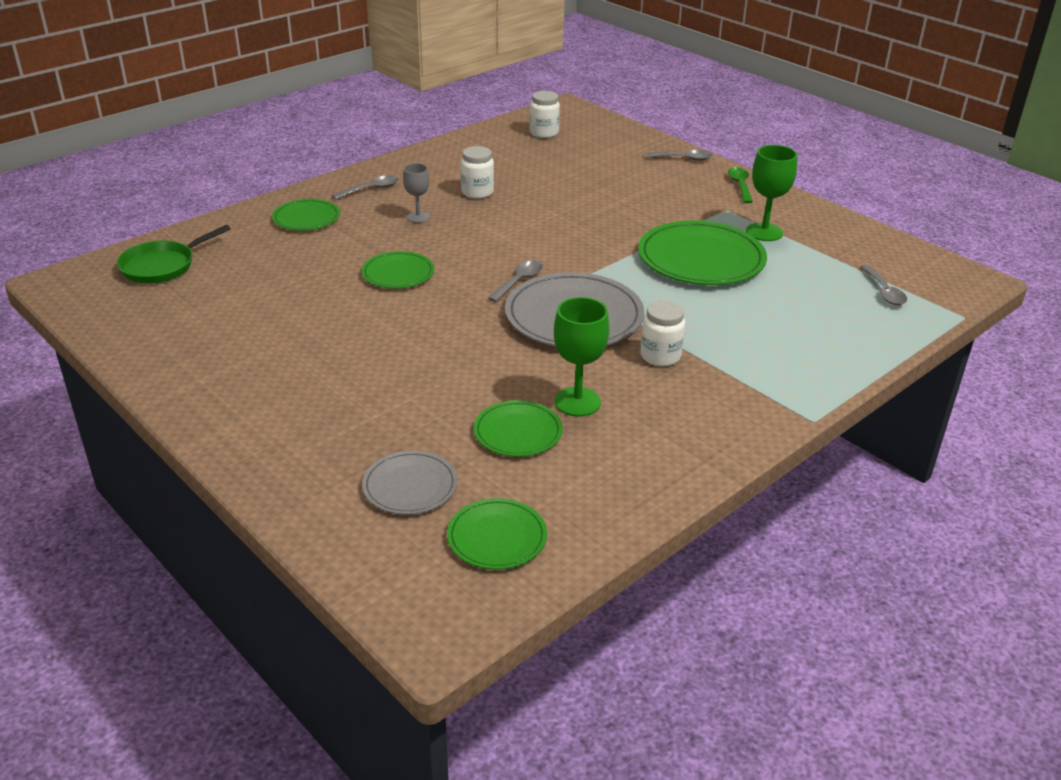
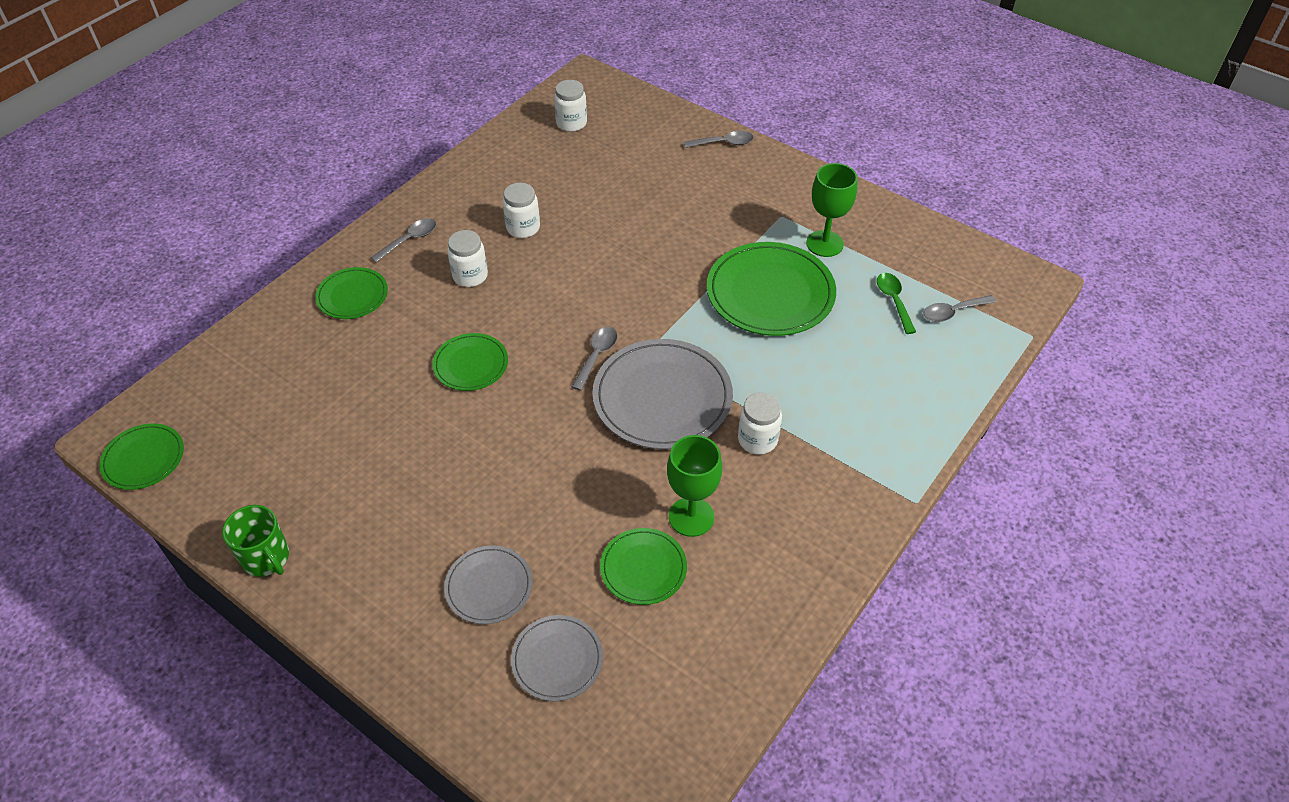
camera: 10 degrees left, 15 degrees up
green pan [117,225,231,283] -> none
grey goblet [403,163,430,223] -> white jar [447,230,488,287]
green plate [447,498,547,570] -> green plate moved to [99,423,184,490]
green spoon [728,167,753,203] -> green spoon moved to [877,273,916,334]
grey spoon [860,265,907,305] -> grey spoon turned 90 degrees clockwise [924,295,996,322]
none -> green mug [222,505,289,577]
none -> grey plate [444,545,533,624]

